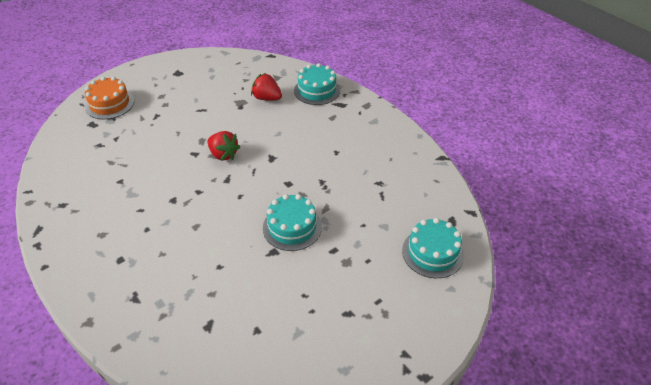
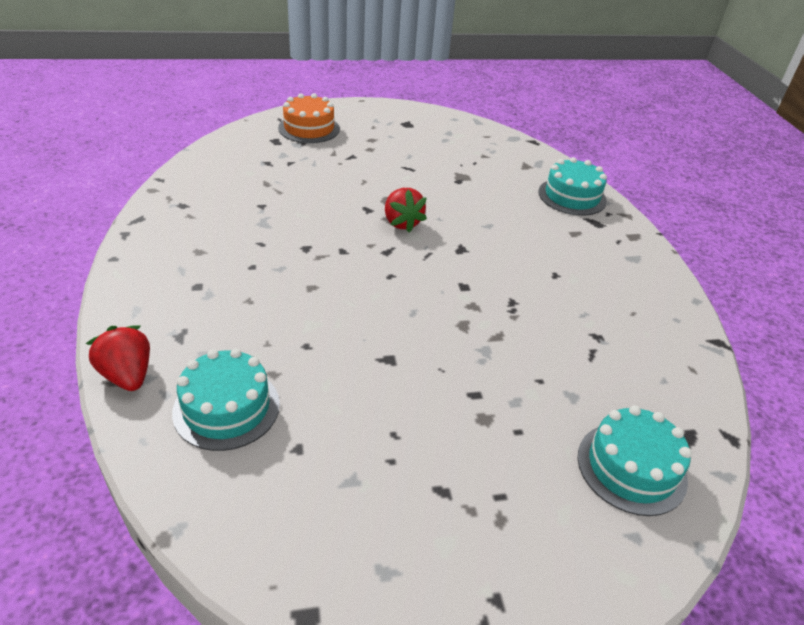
camera: 25 degrees right, 5 degrees down
red strawberry [251,73,282,101] -> red strawberry moved to [86,326,150,391]
turquoise cake [263,194,322,251] -> turquoise cake moved to [172,348,280,451]

